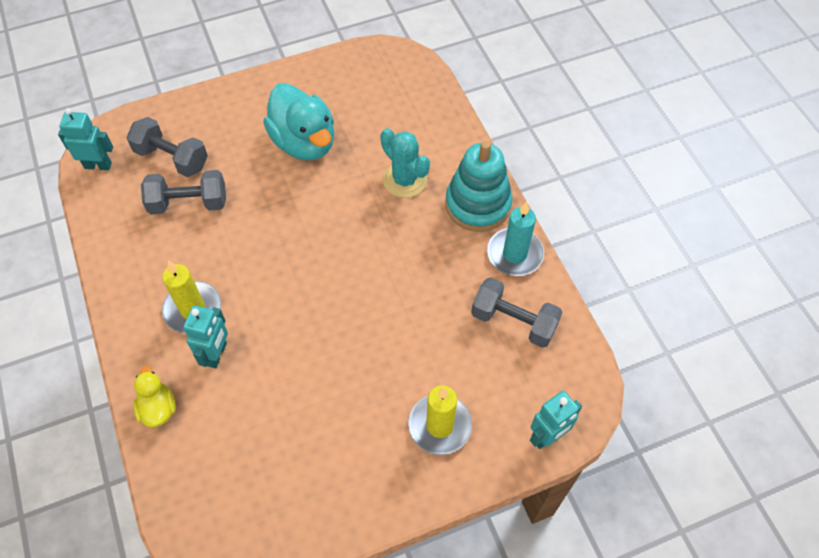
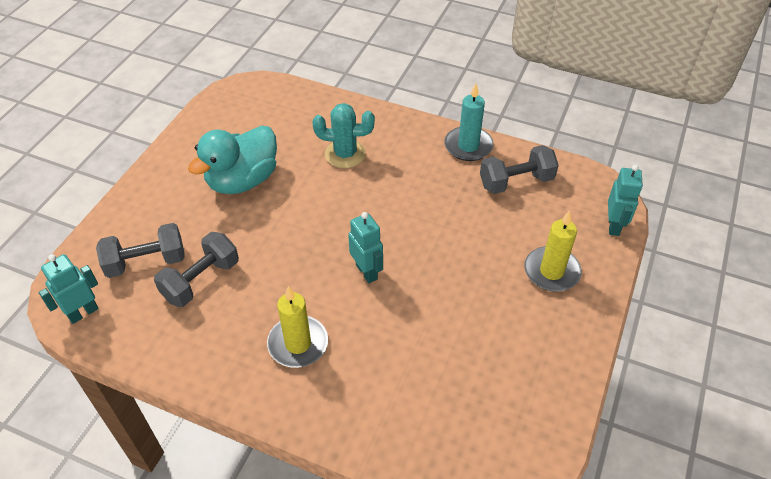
camera: 45 degrees left, 10 degrees down
yellow duck [133,366,176,428] -> none
turquoise robot [183,305,228,368] -> turquoise robot moved to [348,212,383,283]
turquoise duck [263,83,334,160] -> turquoise duck turned 120 degrees clockwise [188,126,277,194]
turquoise stacking toy [445,141,513,232] -> none

